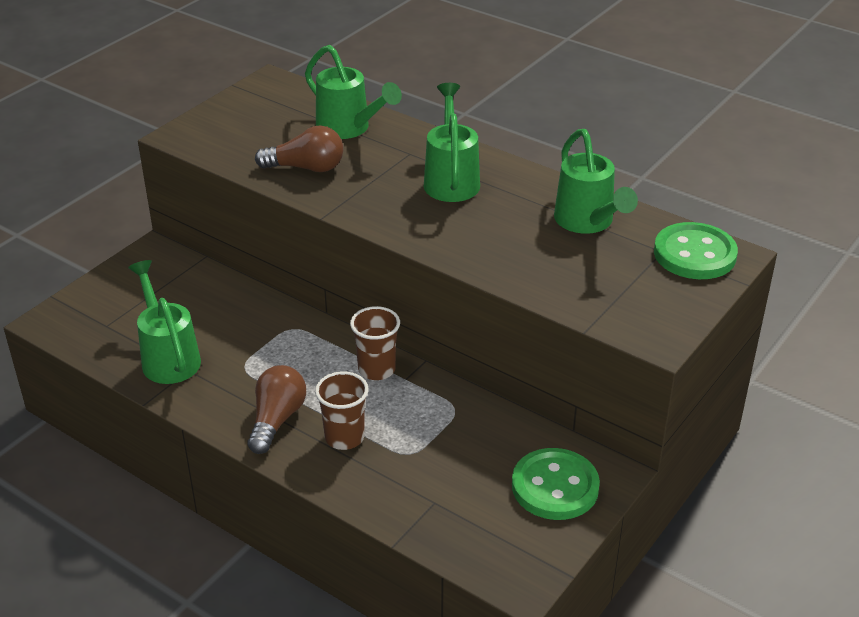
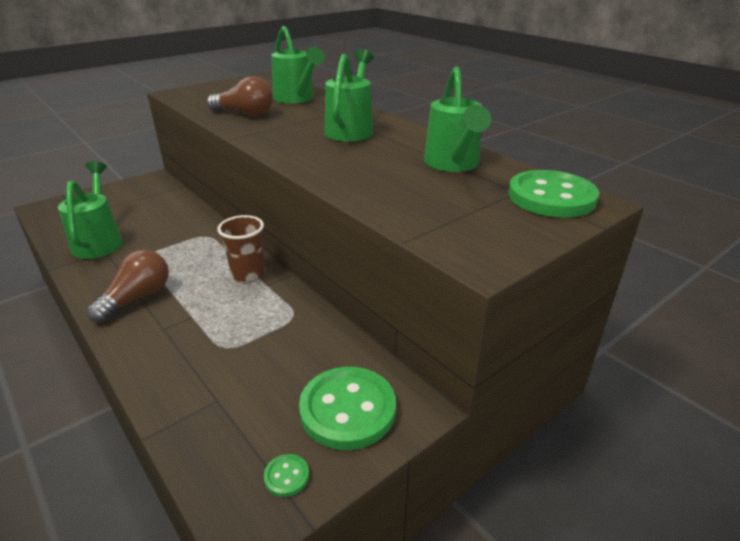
camera: 15 degrees right, 5 degrees down
brown cup [315,371,368,450] -> none
none -> green button [264,454,309,497]

